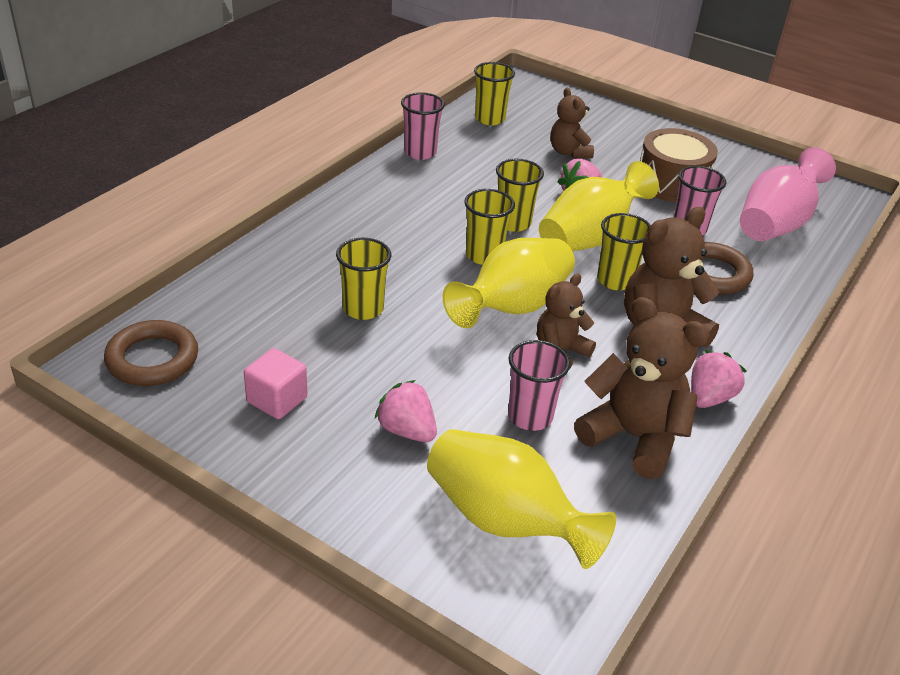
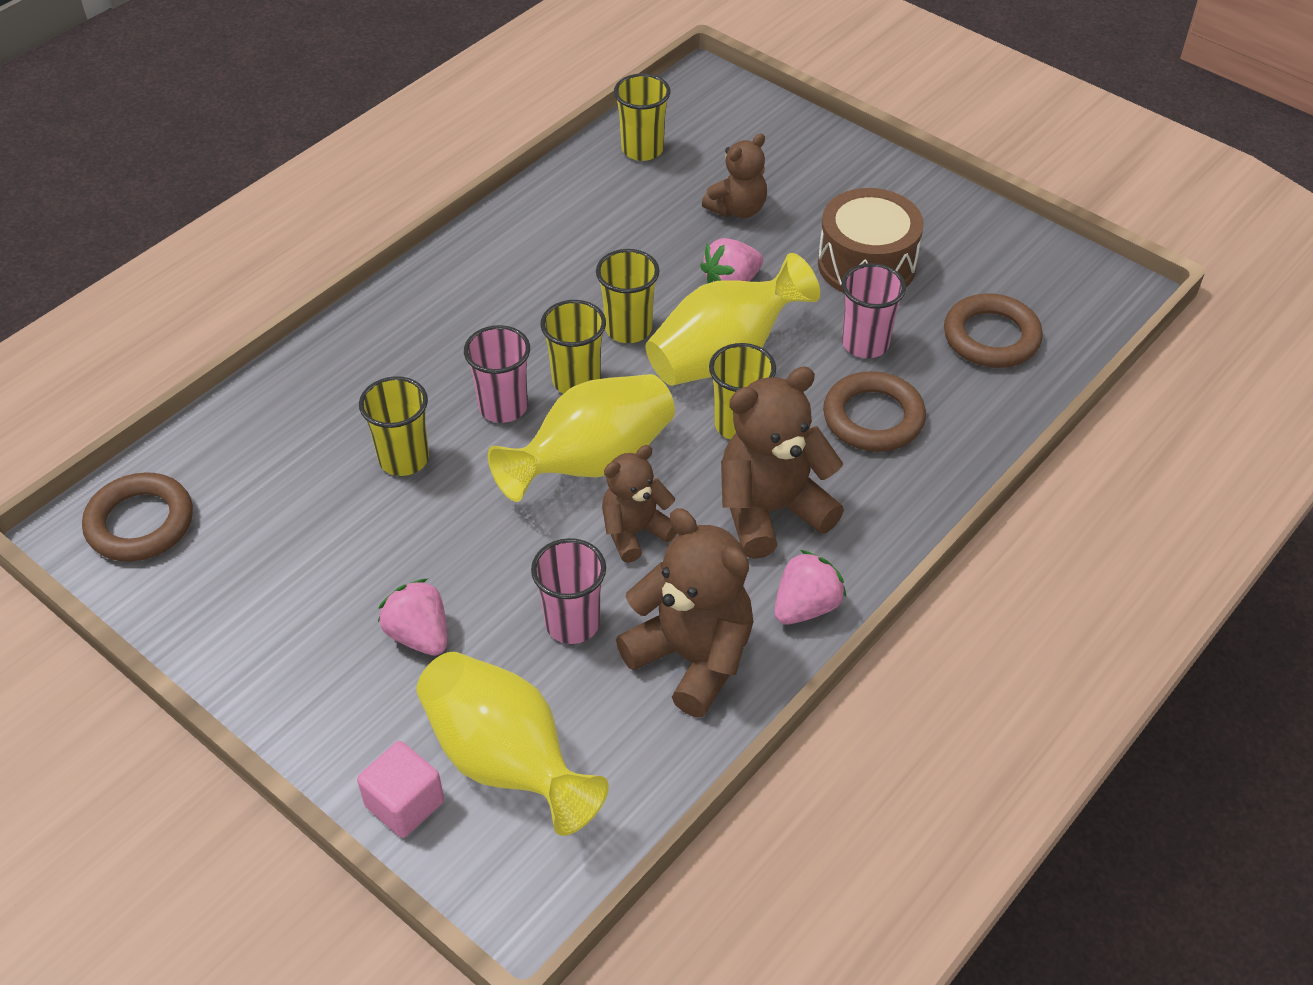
camera: 10 degrees right, 10 degrees up
pink cube [244,348,308,419] -> pink cube moved to [357,741,444,838]
pink cup [401,92,445,160] -> pink cup moved to [464,325,530,423]
brown teddy bear [550,87,594,158] -> brown teddy bear turned 120 degrees counterclockwise [702,133,767,218]
pink vase [740,147,836,241] -> brown ring [944,293,1043,368]

